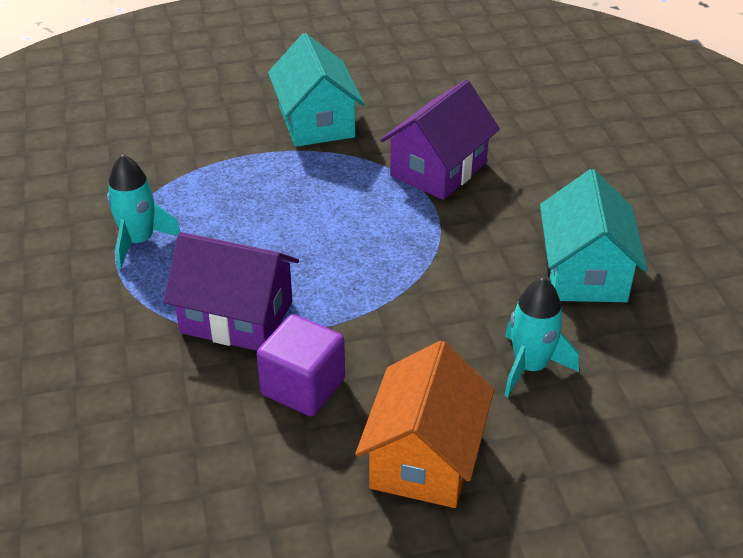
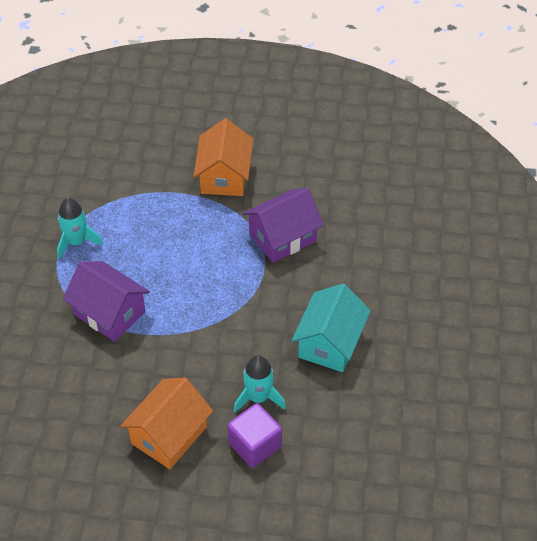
camera: 20 degrees right, 10 degrees up
purple cube [257,314,345,416] -> purple cube moved to [227,403,282,468]
turquoise house [268,33,365,147] -> orange house [193,118,253,196]

